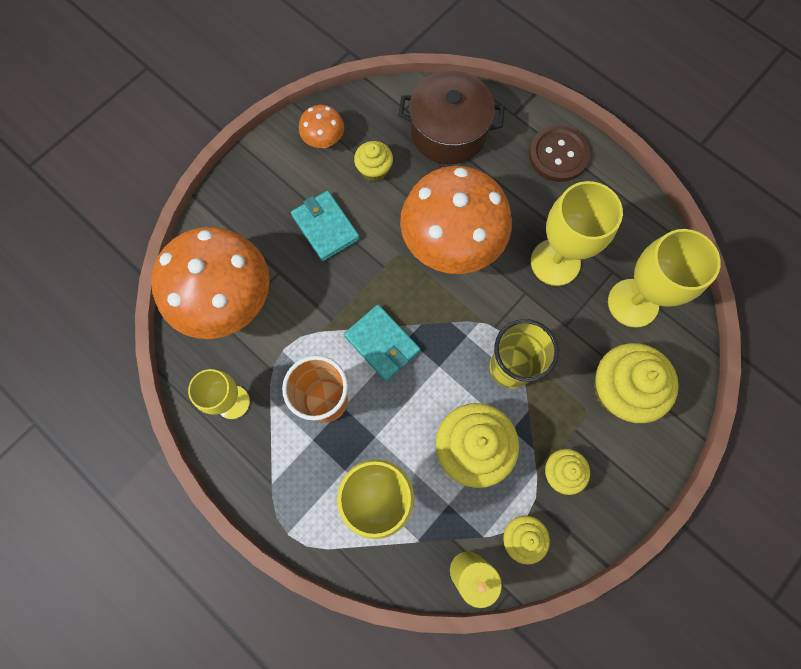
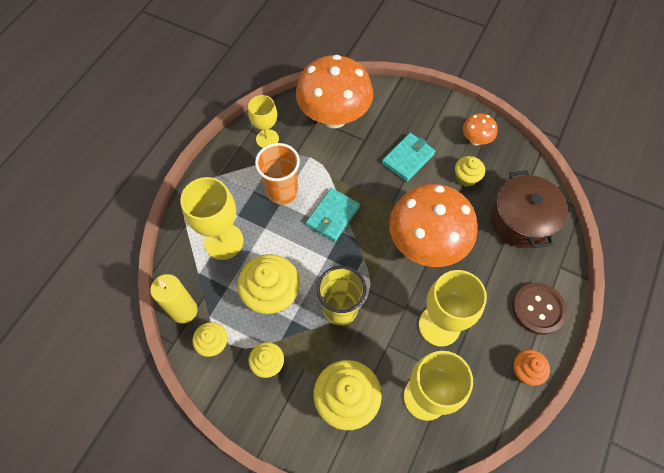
camera: 75 degrees right, 10 degrees down
none -> orange cupcake [513,350,550,386]

